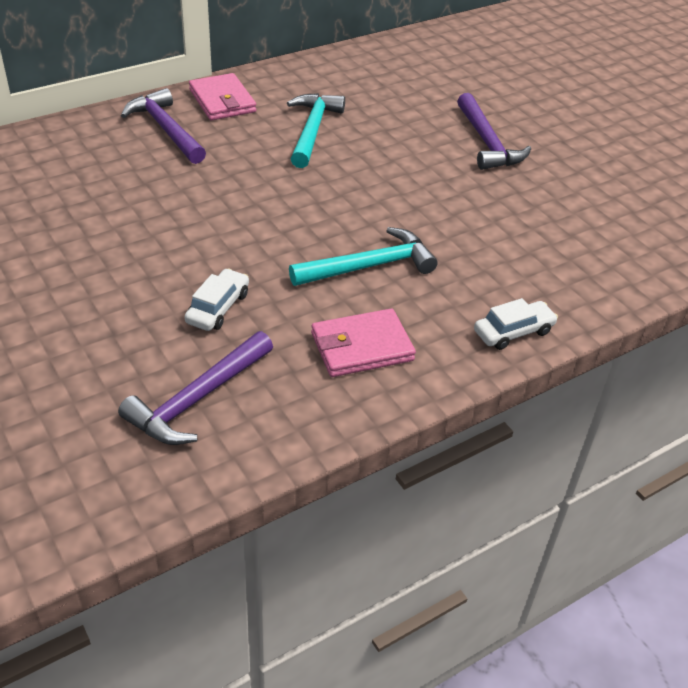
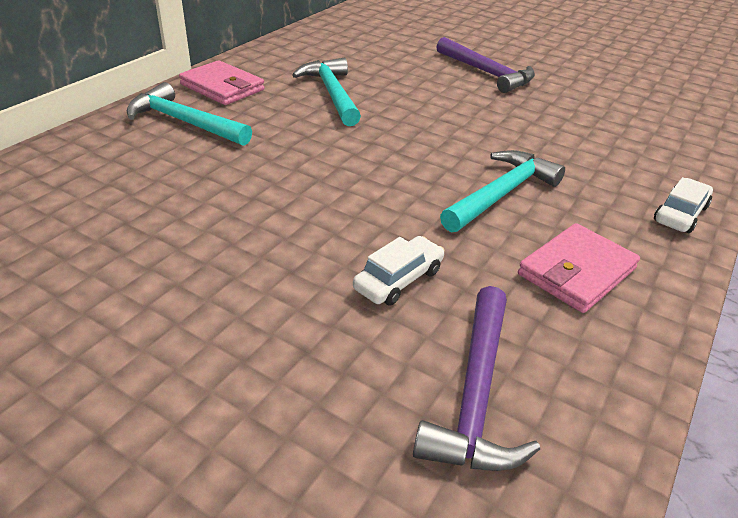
camera: 25 degrees left, 5 degrees down
purple hammer [121,88,206,164] -> turquoise hammer [127,82,252,146]
white car [185,268,249,331] -> white car turned 45 degrees clockwise [353,236,445,306]

